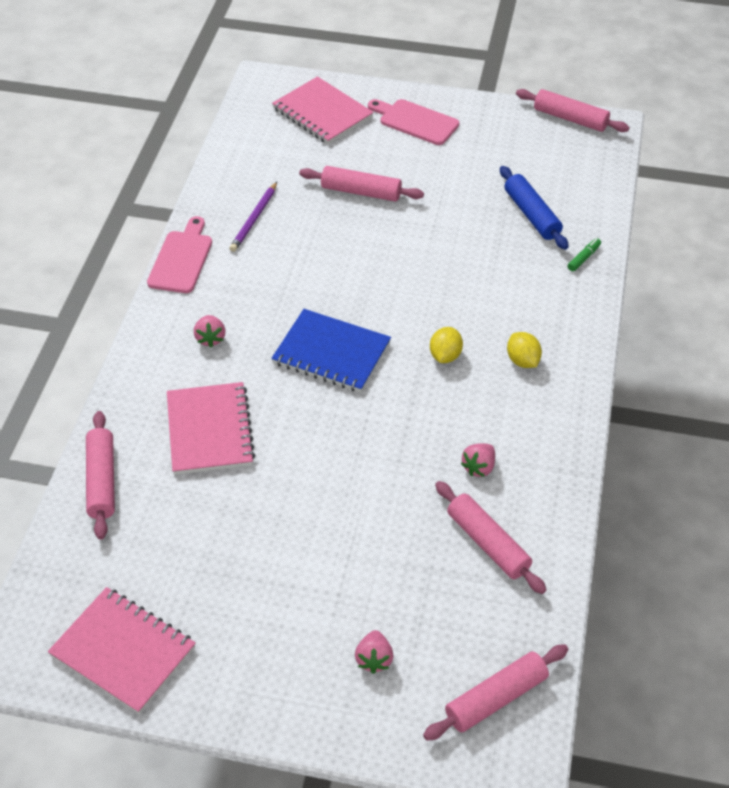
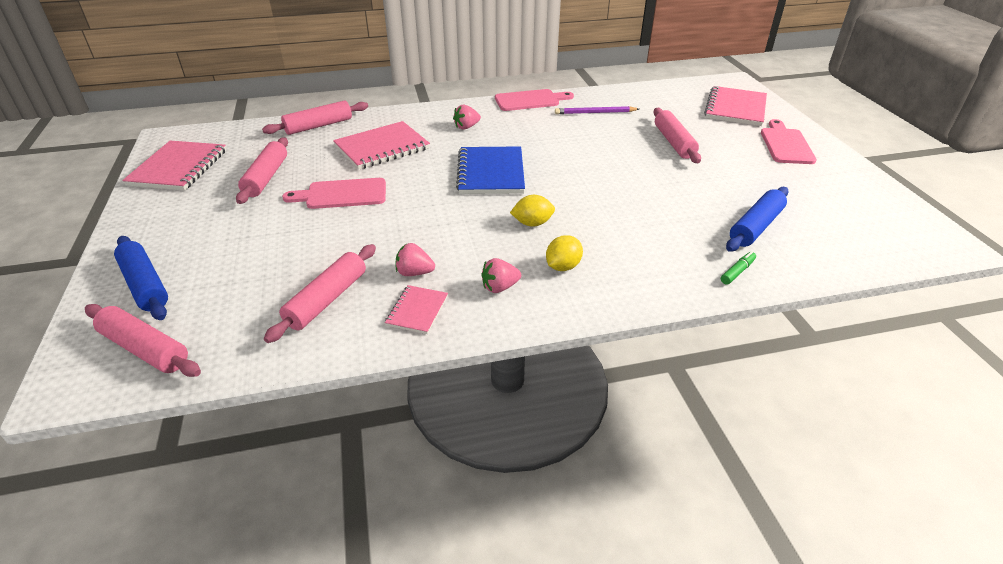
camera: 65 degrees right, 10 degrees down
pink strawberry [355,630,393,674] -> pink strawberry moved to [481,258,521,293]
pink rolling pin [516,89,629,132] -> pink rolling pin moved to [236,137,288,204]
green marker [568,238,601,271] -> green marker turned 60 degrees counterclockwise [721,251,756,285]
none -> blue rolling pin [114,236,168,320]
none -> pink cutting board [282,178,386,209]
none -> pink notebook [385,285,448,334]

